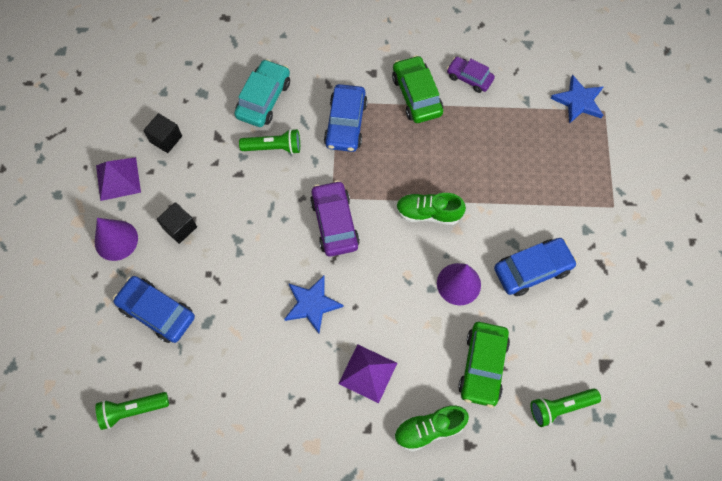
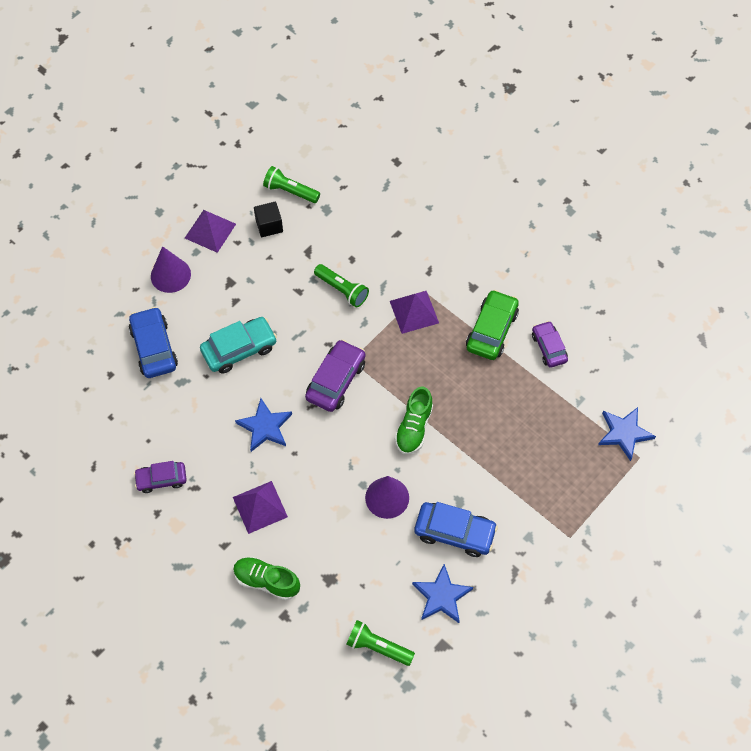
camera: 40 degrees right, 5 degrees down
green flashlight [95,392,169,430] -> green flashlight moved to [263,166,320,203]
black cube [157,202,197,244] -> none
turquoise car [234,59,290,127] -> turquoise car moved to [200,317,277,374]
blue car [324,84,368,152] -> purple pyramid [390,291,439,334]
green shoe [396,193,466,225] -> green shoe turned 120 degrees counterclockwise [395,387,433,454]
green car [458,322,510,408] -> none
none -> purple car [134,461,187,493]
none -> blue star [412,564,473,623]

